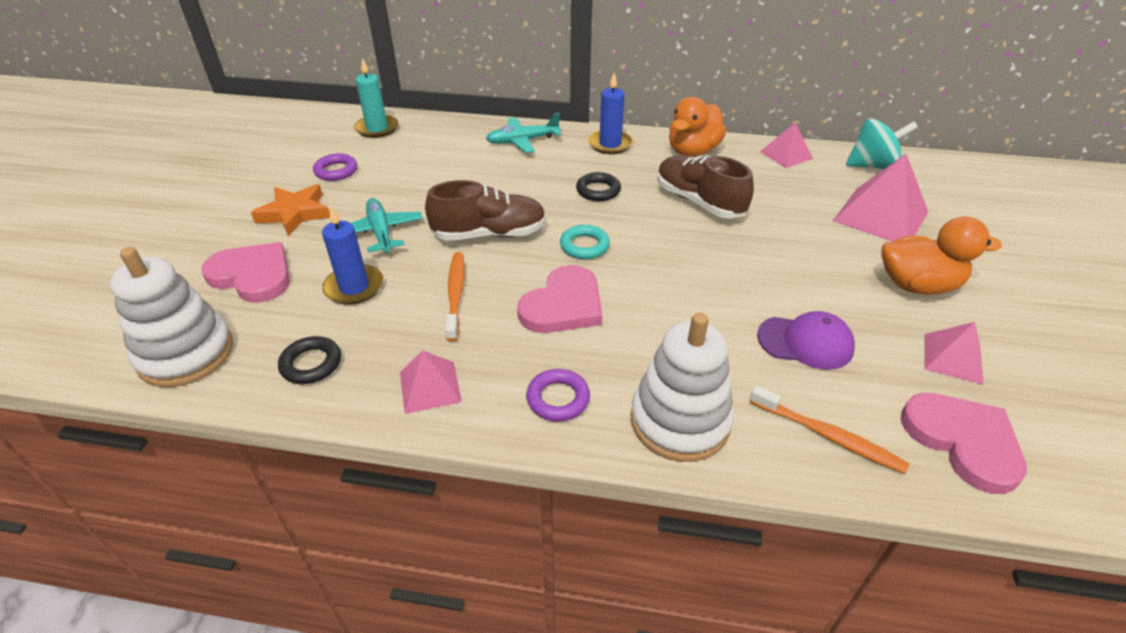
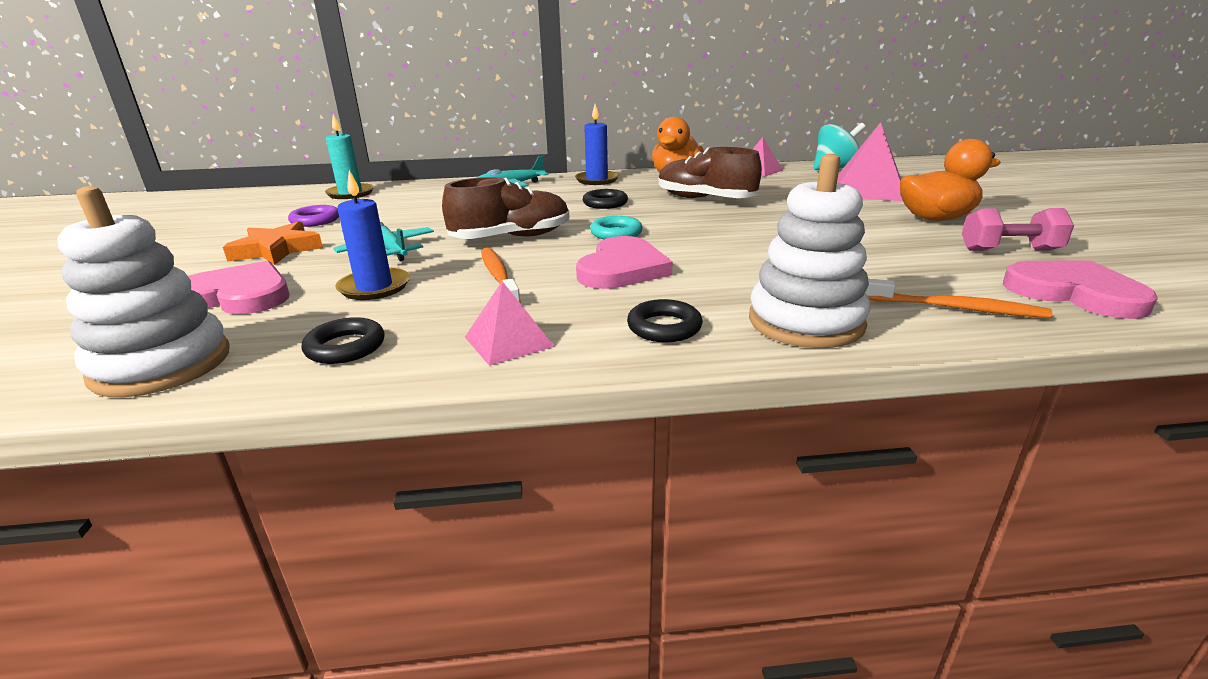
camera: 15 degrees left, 15 degrees down
purple ring [526,369,590,422] -> black ring [627,299,703,342]
purple cap [757,311,855,370] -> none
pink pyramid [924,322,984,385] -> pink dumbbell [962,208,1074,251]

